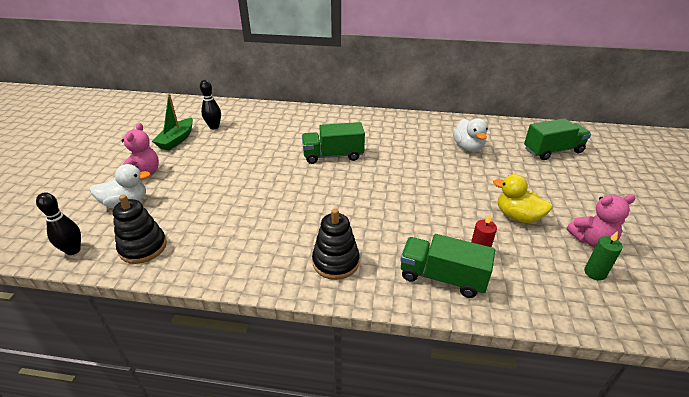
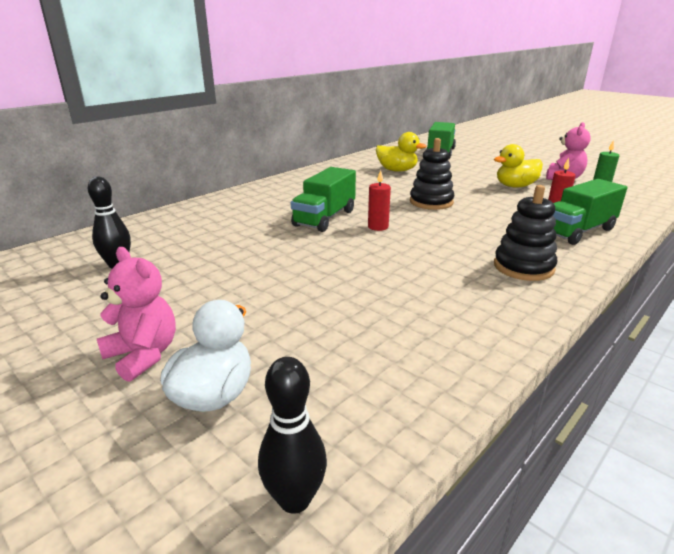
camera: 55 degrees left, 10 degrees down
black stacking toy [113,194,167,264] -> black stacking toy moved to [410,138,455,210]
green boat [152,94,193,150] -> none
white duck [453,118,488,152] -> yellow duck [376,132,427,172]
none -> red candle [368,170,391,231]

